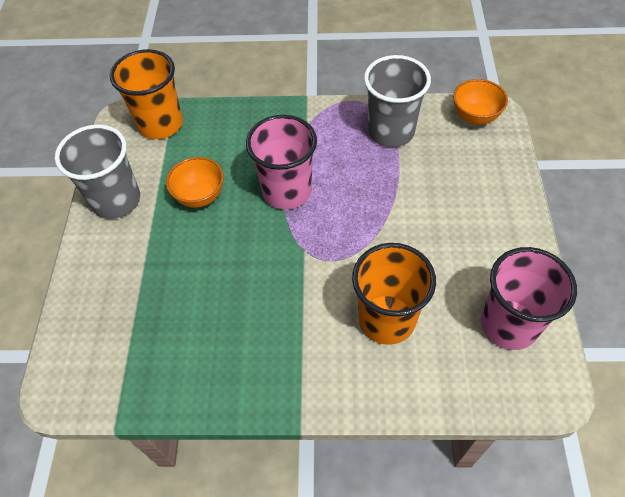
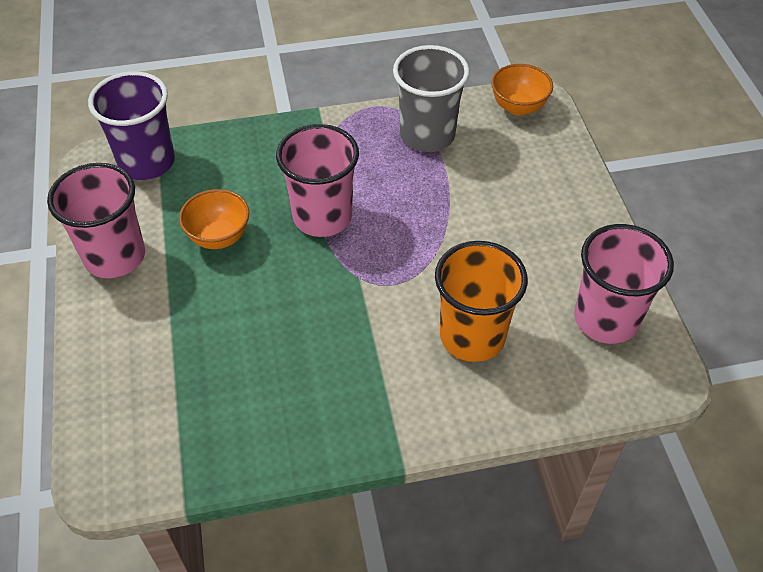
camera: 15 degrees left, 5 degrees down
grey cup [55,125,140,219] -> pink cup [47,163,145,278]
orange cup [110,49,183,139] -> purple cup [88,71,175,180]

